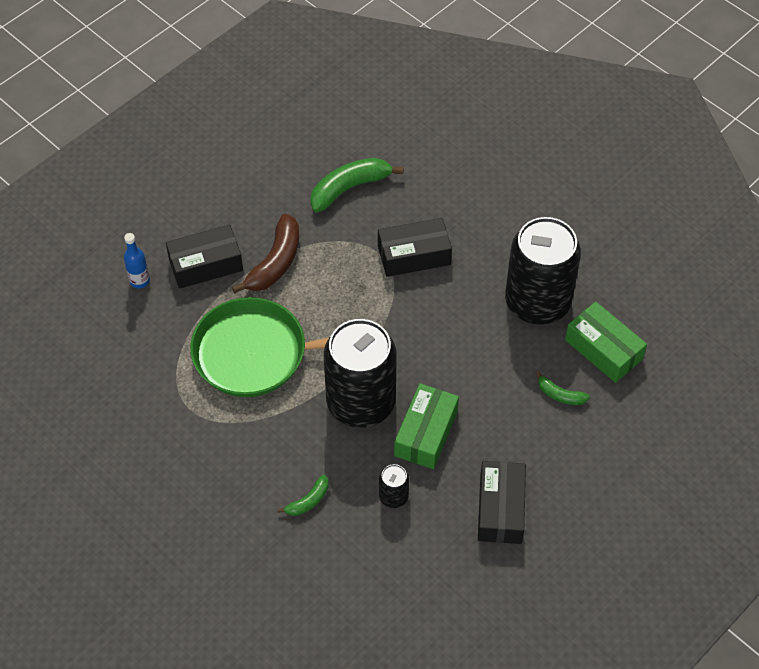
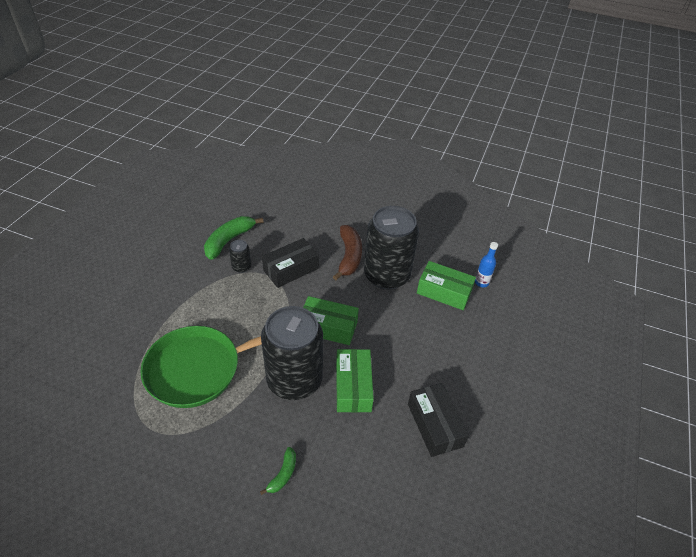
camera: 25 degrees left, 10 degrees down
blue bottle [124,233,150,289] -> blue bottle moved to [475,242,498,287]
black box [166,225,243,289] -> none
brown banana [232,214,299,294] -> brown banana moved to [333,225,362,280]
black can [379,464,409,508] -> black can moved to [229,240,251,273]
green banana [536,371,590,405] -> none
none -> green box [303,296,359,345]

